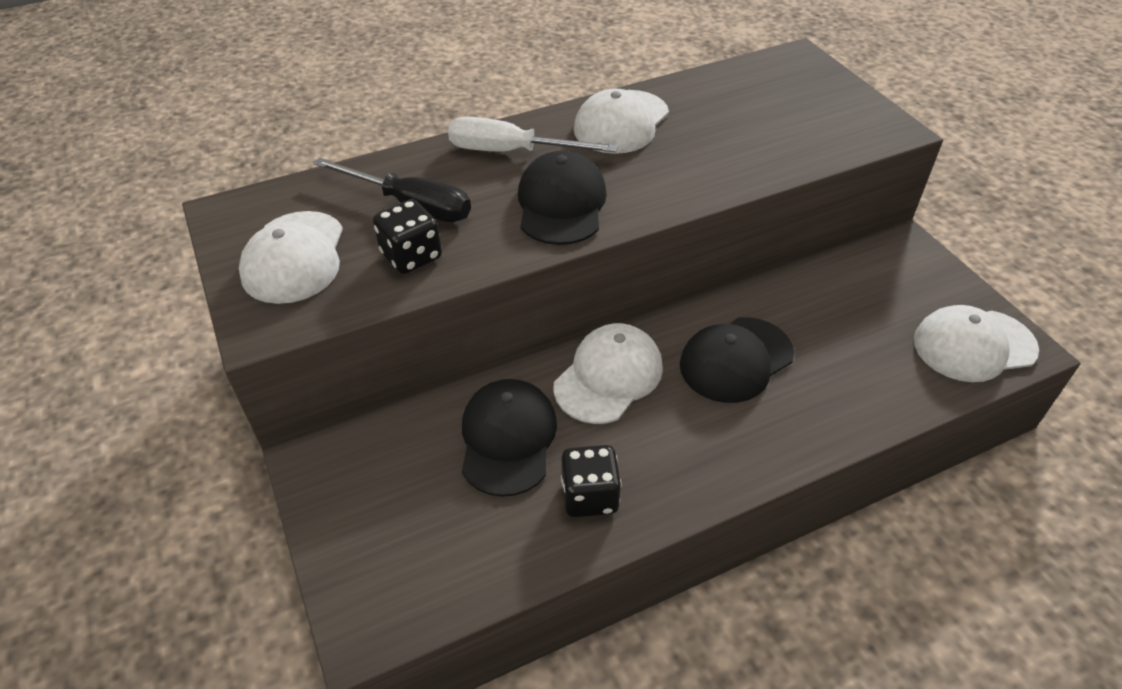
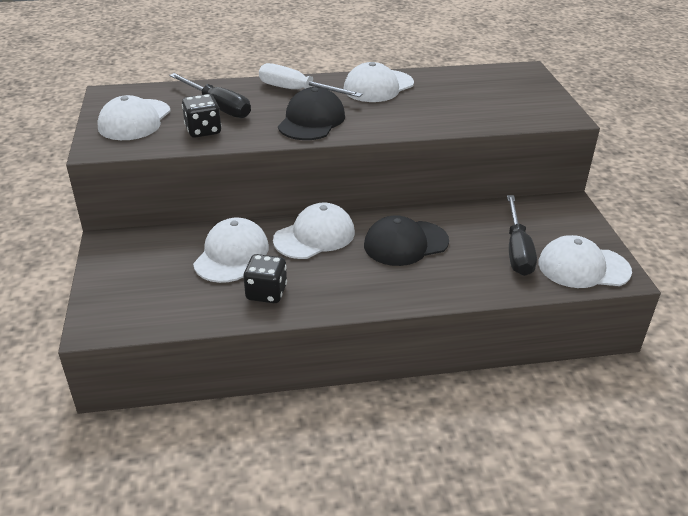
camera: 15 degrees right, 10 degrees down
black cap [462,379,557,497] -> white cap [193,217,269,283]
none -> black screwdriver [507,195,537,276]

